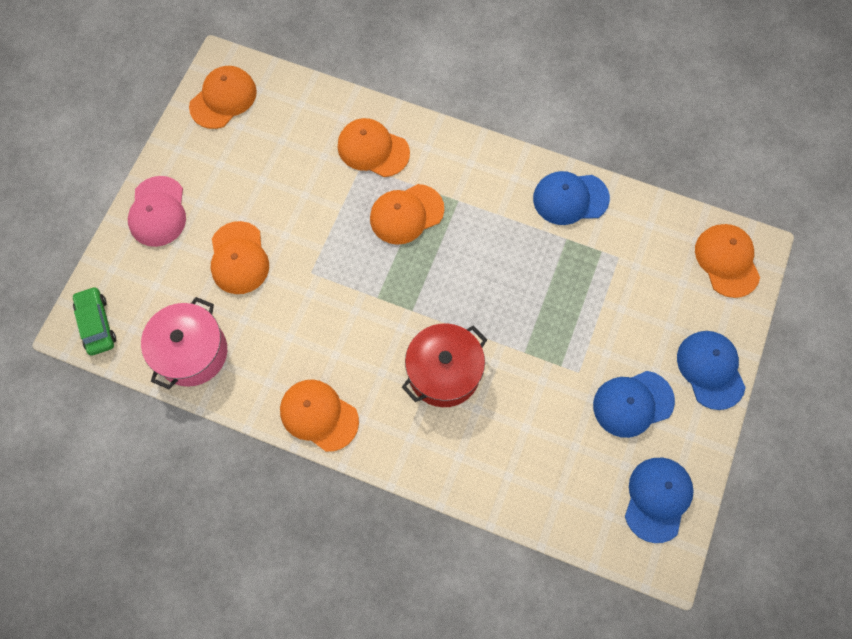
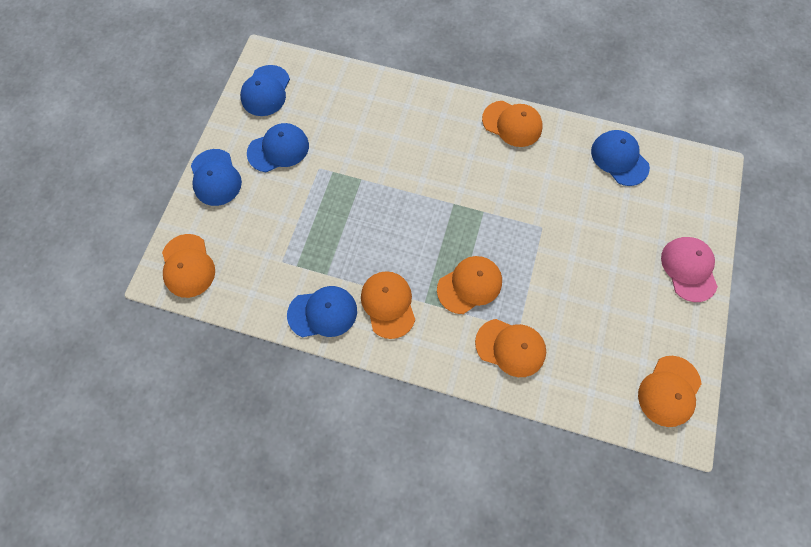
camera: 175 degrees right, 0 degrees up
green car [73,286,116,356] -> none
pink pot [141,297,227,389] -> blue cap [591,130,650,186]
orange cap [211,221,269,294] -> orange cap moved to [361,271,415,339]
red pot [402,323,487,407] -> none

